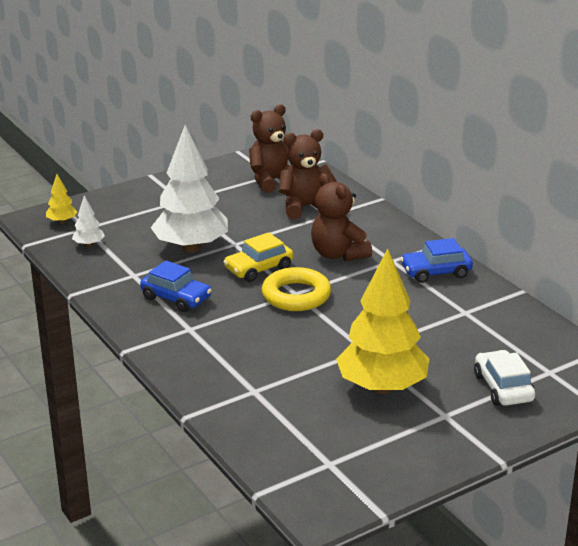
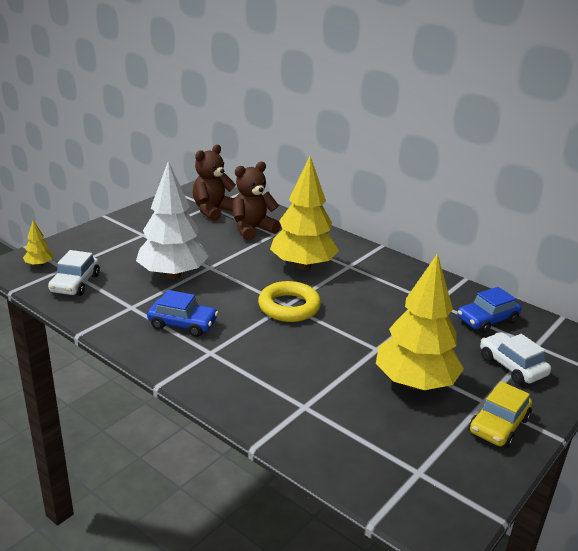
camera: 20 degrees left, 0 degrees up
white tree [72,196,105,247] -> white car [48,250,100,296]
yellow car [224,232,294,282] -> yellow car moved to [469,381,532,448]
brown teddy bear [311,173,372,261] -> yellow tree [270,156,339,270]
blue car [400,238,473,283] -> blue car moved to [457,287,521,333]

